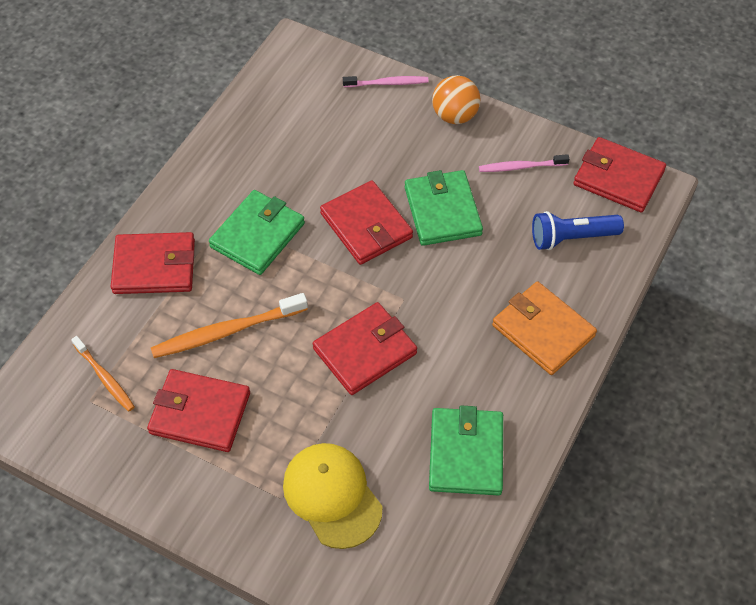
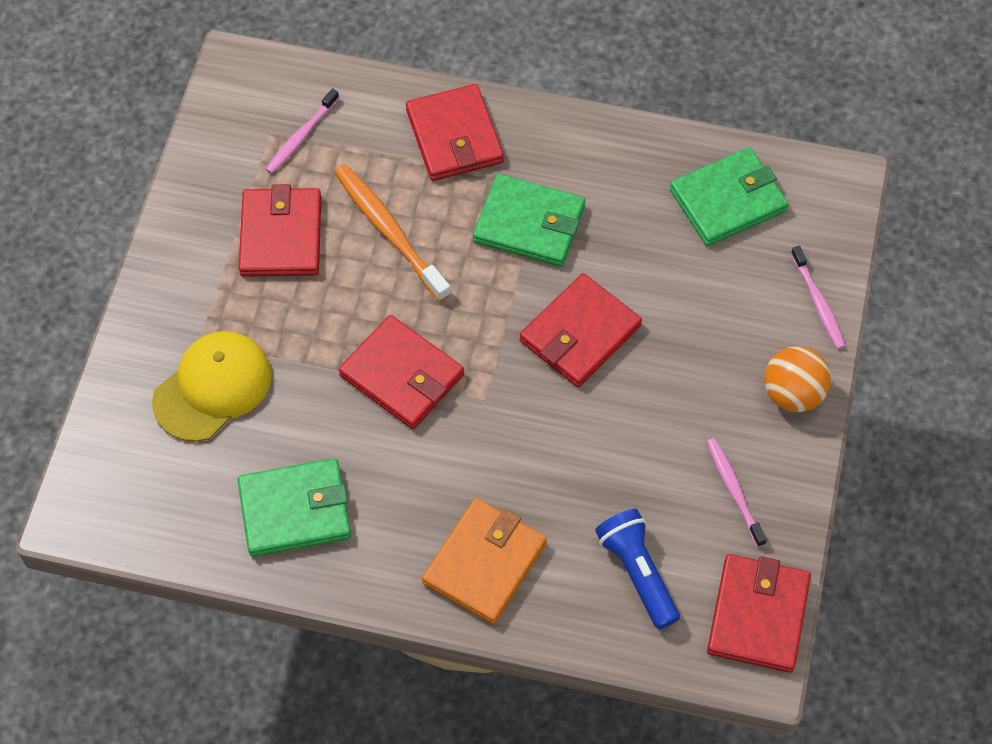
camera: 75 degrees right, 5 degrees up
orange toothbrush [71,336,135,412] -> pink toothbrush [265,88,339,174]
green wallet [405,170,483,246] -> green wallet moved to [670,147,789,246]

